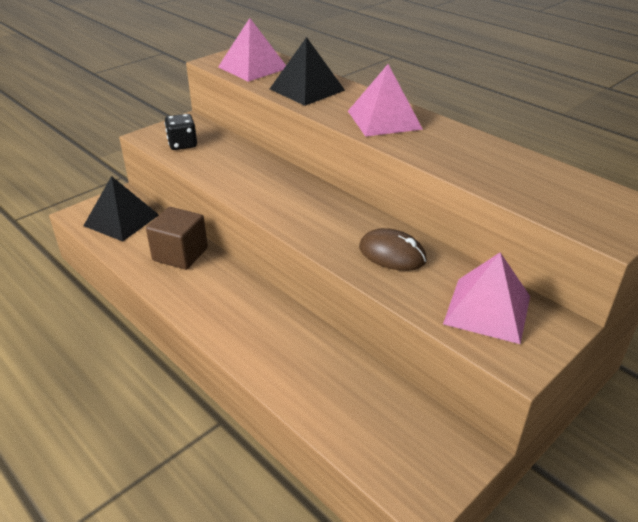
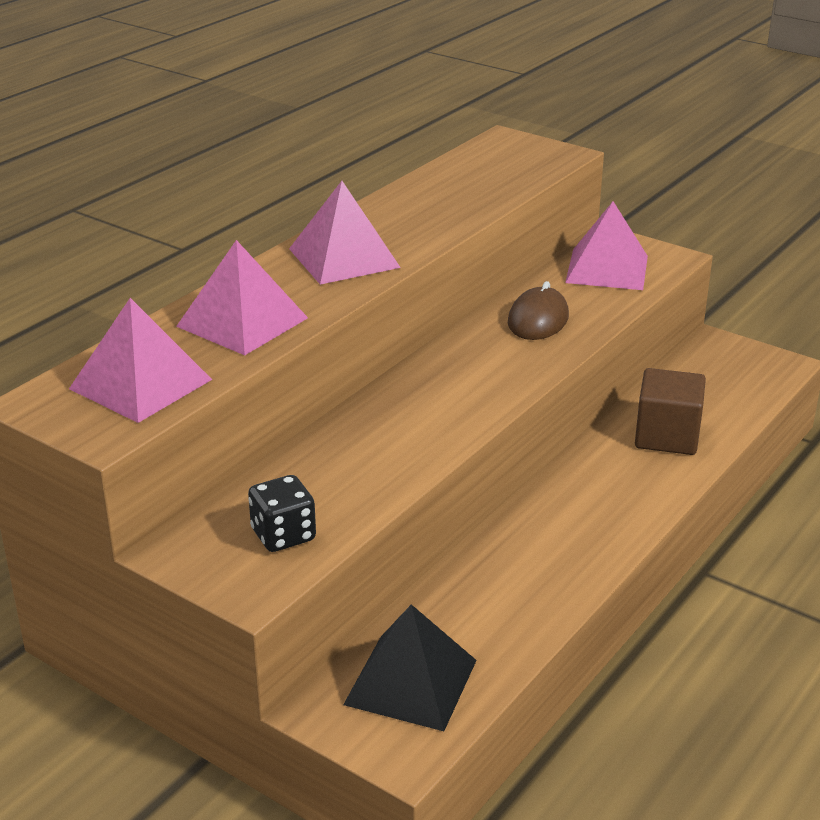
camera: 100 degrees left, 5 degrees down
brown cube [146,207,208,270] -> brown cube moved to [635,368,706,455]
black pyramid [270,37,345,106] -> pink pyramid [176,240,308,355]

